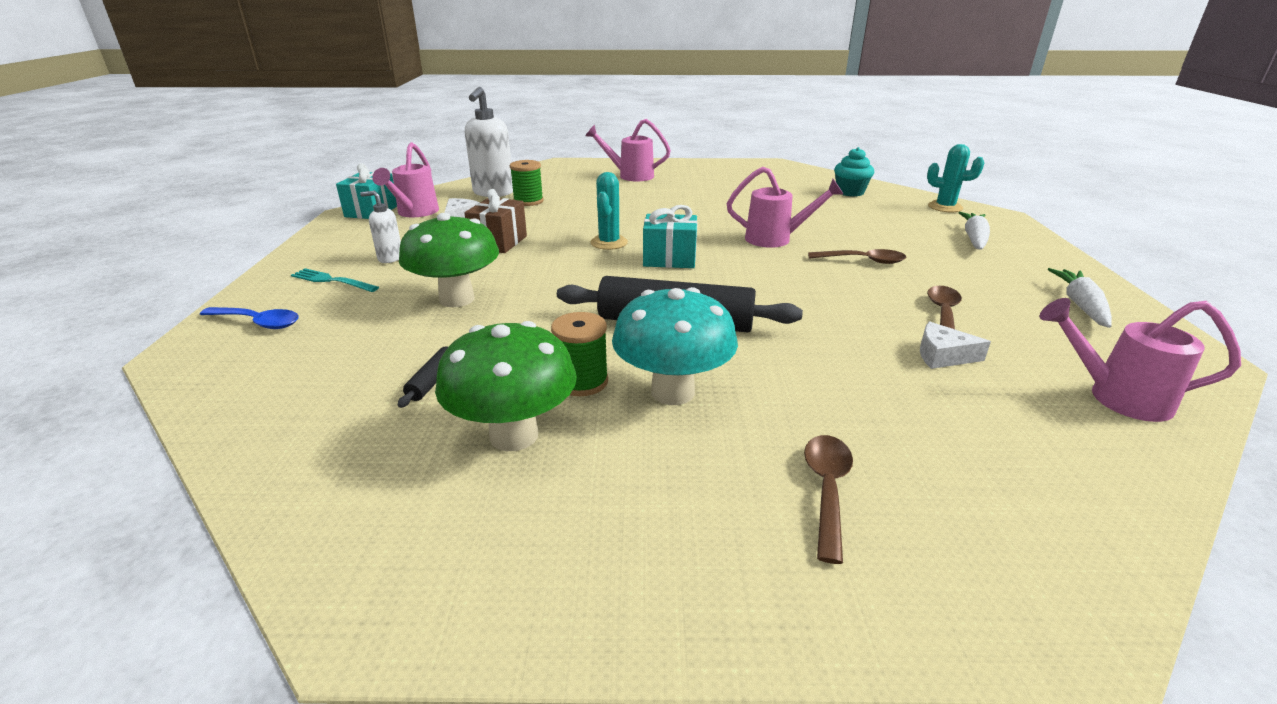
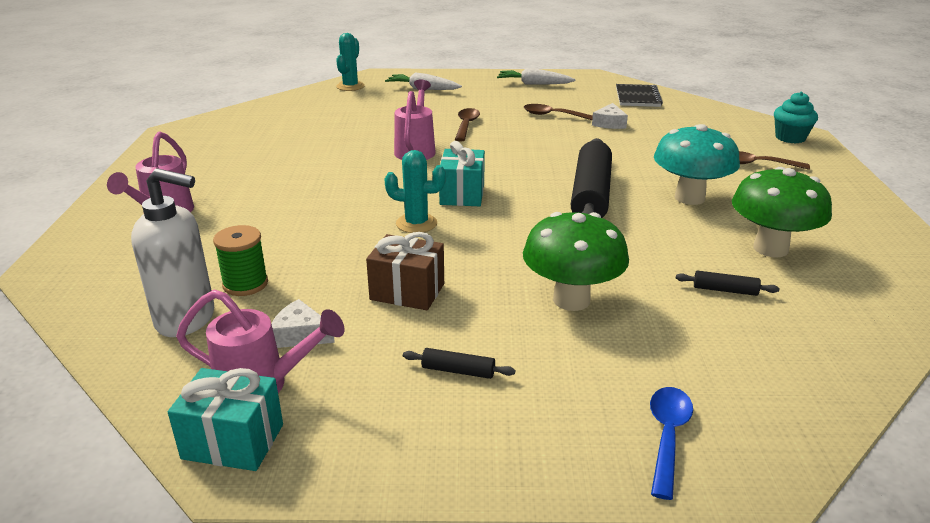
camera: 90 degrees left, 0 degrees up
turquoise fork [291,268,379,292] -> none
white soap dispenser [360,191,401,263] -> black rolling pin [403,348,515,379]
green spool [551,312,608,396] -> none
turquoise cupcake [834,147,874,197] -> turquoise cupcake moved to [774,92,818,144]
pink watering can [1040,298,1241,422] -> black notebook [616,84,663,107]

